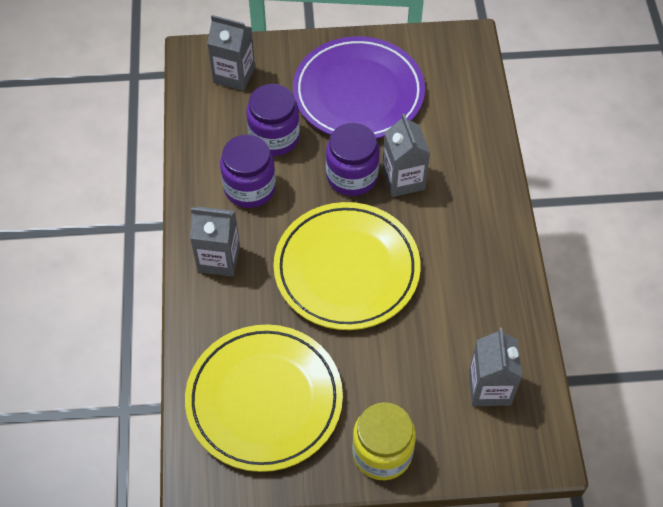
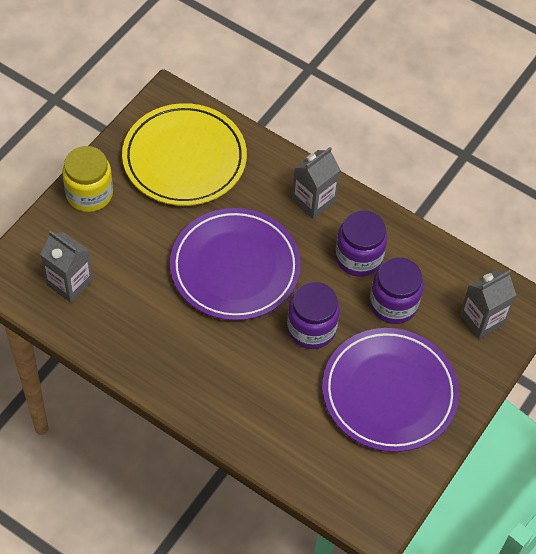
camera: 125 degrees right, 0 degrees up
yellow plate [273,202,421,330] -> purple plate [170,208,301,321]
grey carton [382,114,430,197] -> none

